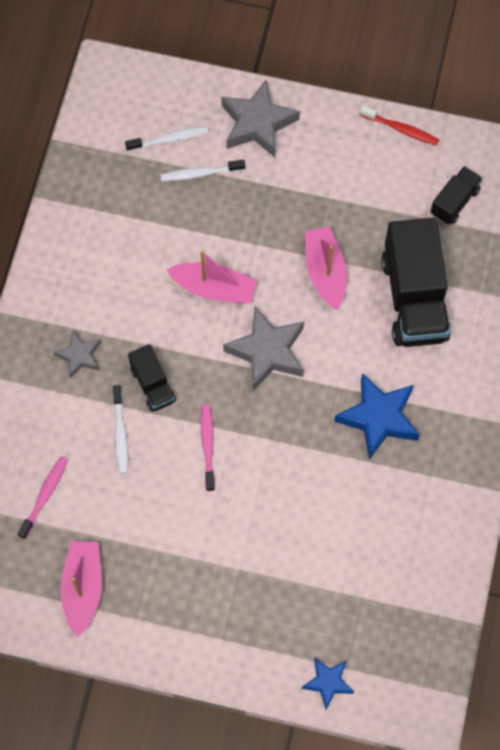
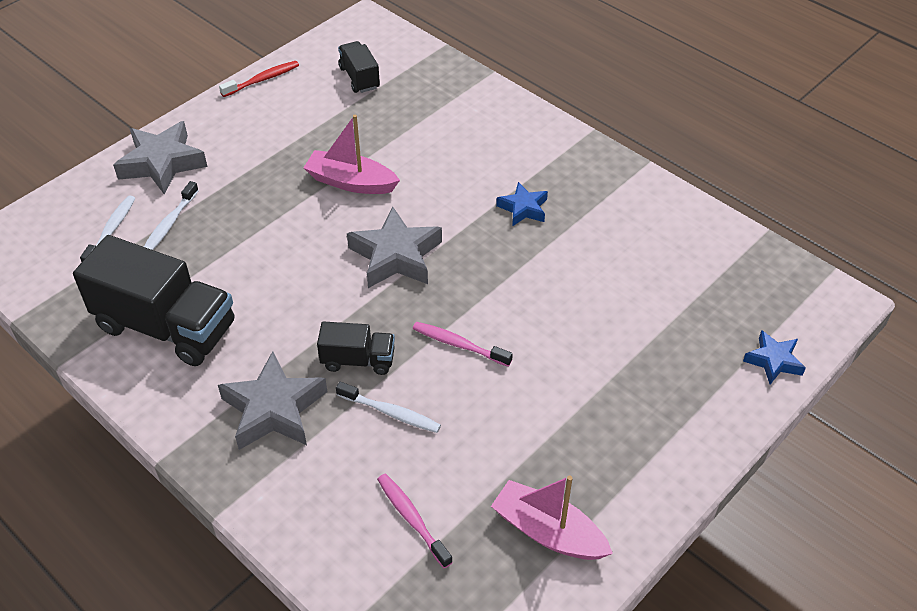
camera: 60 degrees left, 20 degrees down
grey star [53,330,101,379] -> grey star [218,351,327,450], size x1.74
pink boat [167,250,257,304] -> none
blue star [334,373,419,460] -> blue star [496,182,548,226], size x0.57
black truck [381,218,451,347] -> black truck moved to [73,235,234,366]

